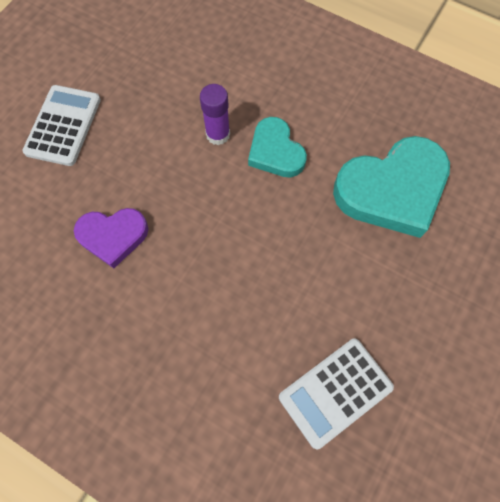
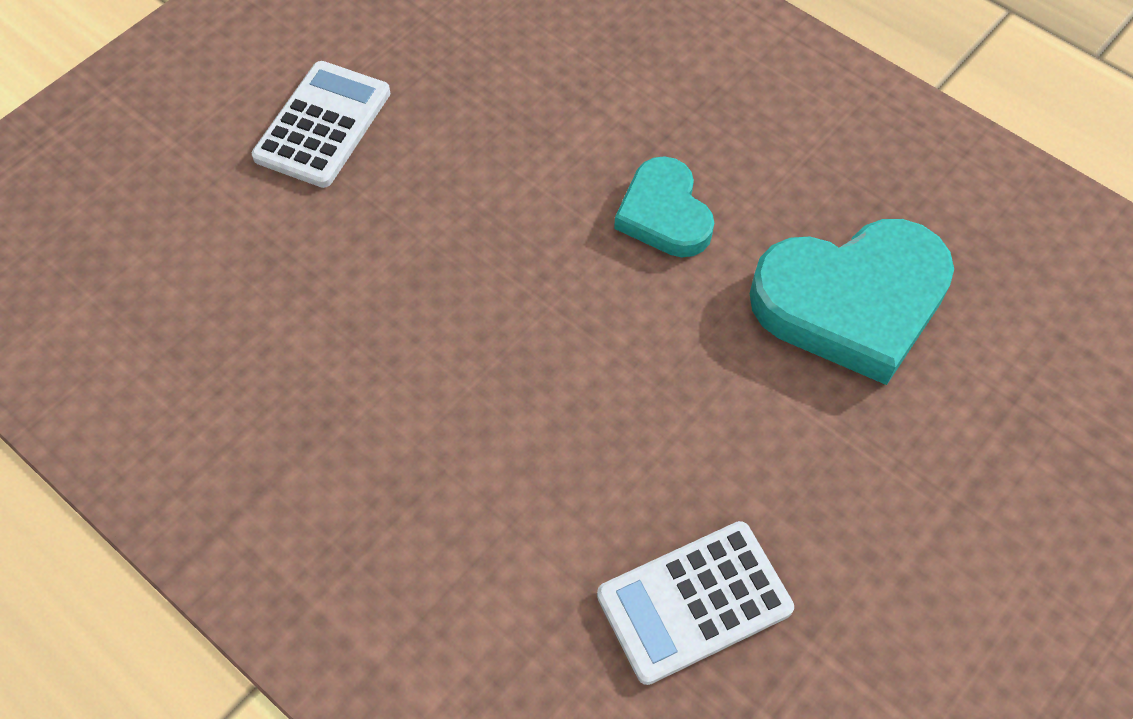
camera: 10 degrees right, 10 degrees down
purple heart [74,208,149,268] -> none
purple glue stick [200,84,230,145] -> none

